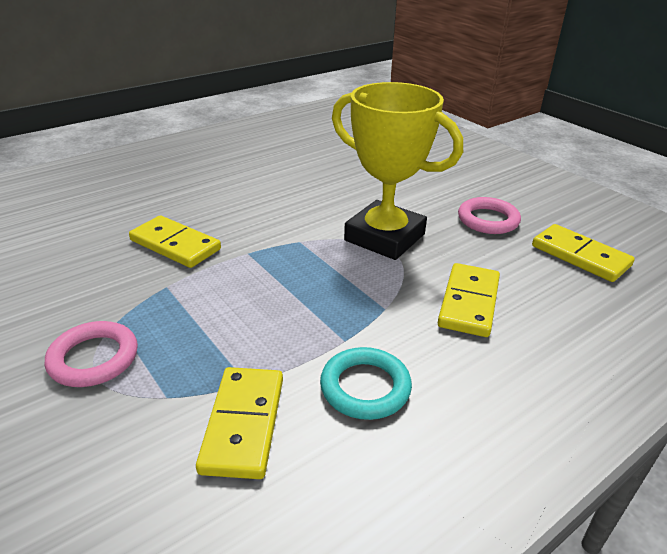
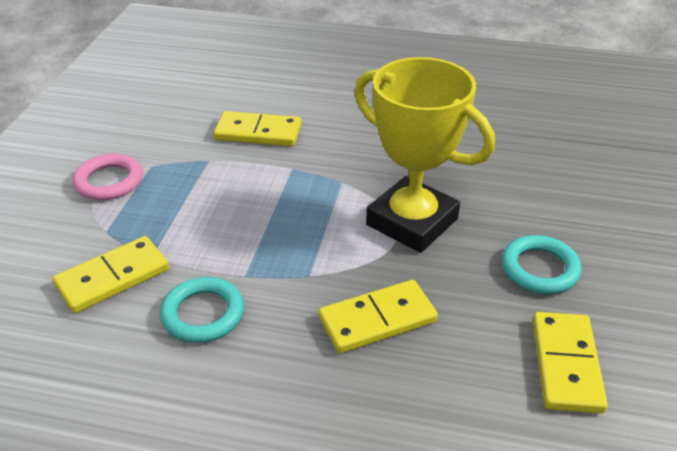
camera: 50 degrees right, 5 degrees up
yellow domino [129,215,221,268] -> yellow domino turned 75 degrees counterclockwise [214,111,301,146]
yellow trophy [332,82,463,260] -> yellow trophy turned 45 degrees counterclockwise [354,57,495,253]
pink ring [458,197,521,234] -> turquoise ring [502,235,582,294]

